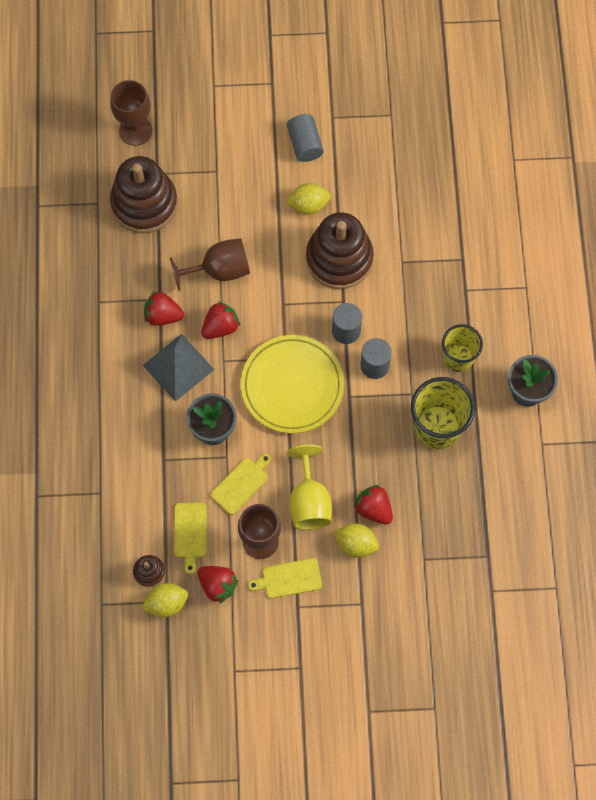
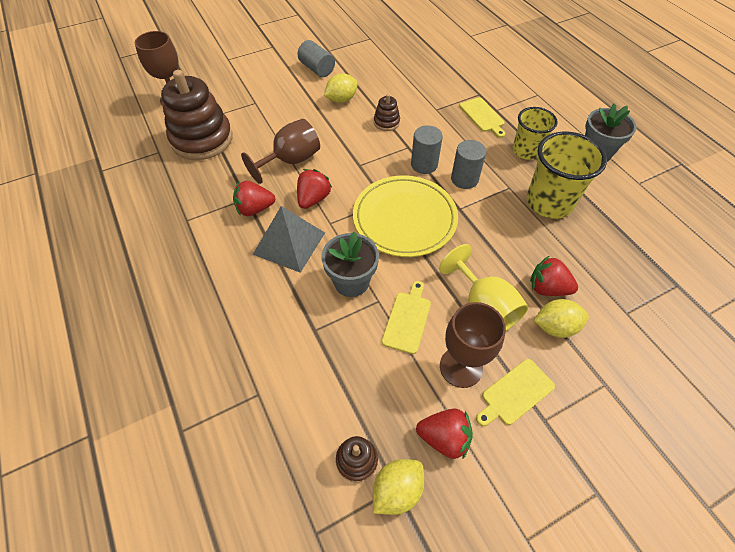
camera: 25 degrees left, 15 degrees down
yellow cutting board [174,503,207,574] -> yellow cutting board moved to [460,97,505,138]
brown stacking toy [306,212,374,289] -> brown stacking toy [374,94,400,131], size x0.44

